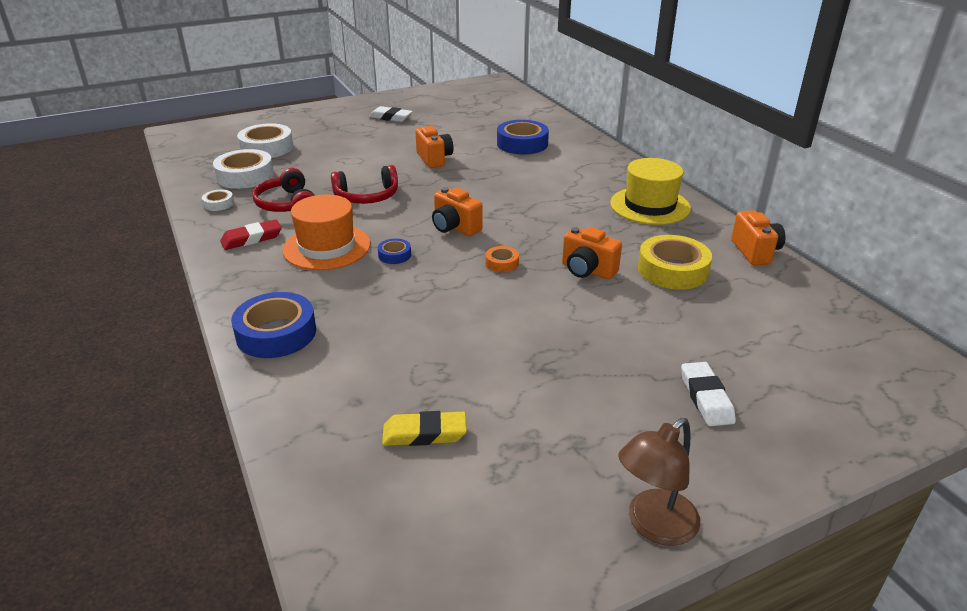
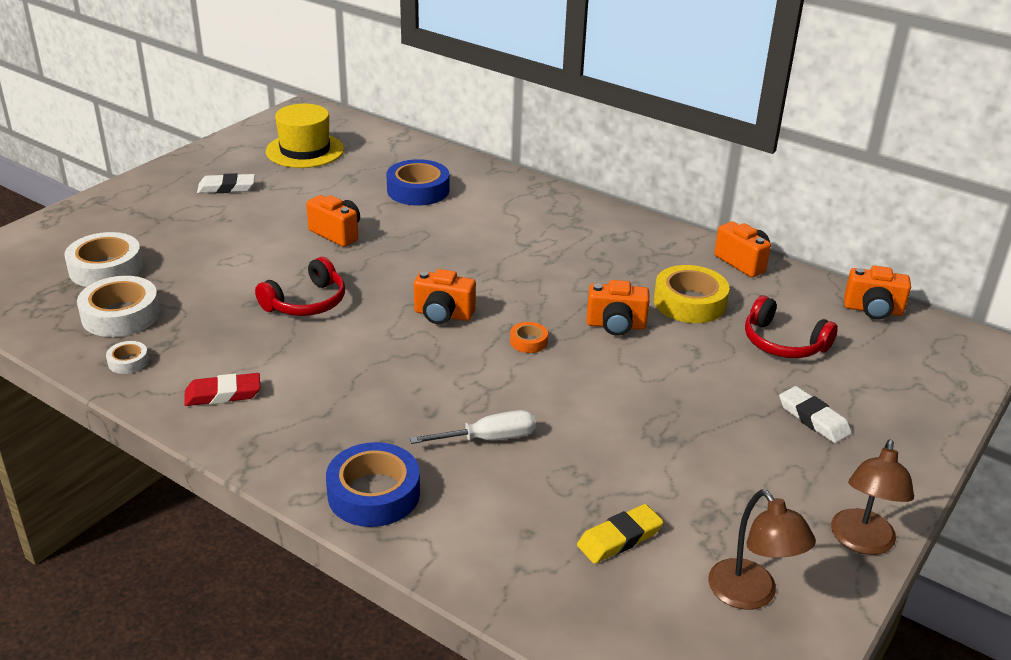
camera: 30 degrees left, 0 degrees up
red eraser [220,219,282,250] -> red eraser turned 45 degrees clockwise [184,373,261,406]
red headphones [253,168,315,212] -> red headphones moved to [745,295,838,358]
orange hat [282,194,371,270] -> none
blue tape [378,239,411,264] -> none
yellow hat [610,158,691,225] -> yellow hat moved to [266,104,344,168]
none -> white screwdriver [410,410,536,444]
none -> brown lamp [708,489,816,610]
none -> orange camera [844,266,911,320]

